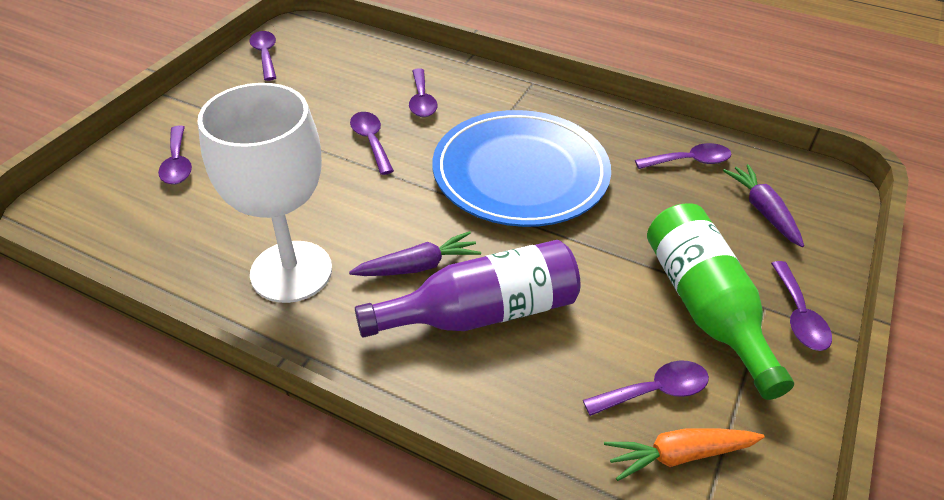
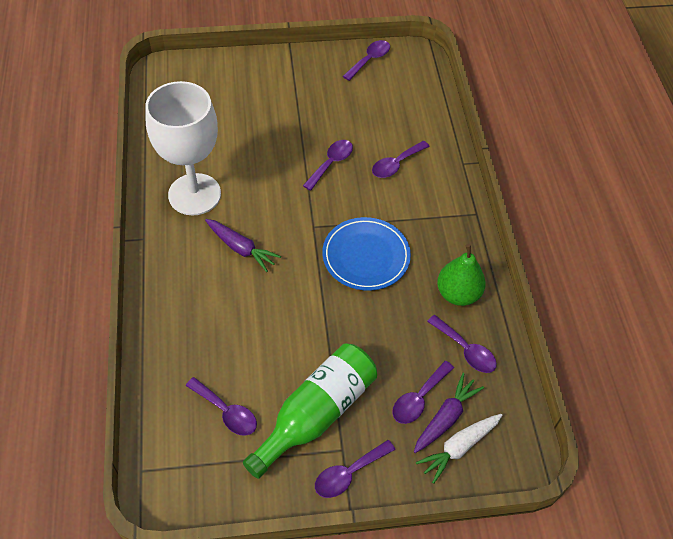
camera: 55 degrees right, 10 degrees up
purple spoon [158,125,192,184] -> purple spoon moved to [392,361,454,424]
purple bottle [355,240,580,338] -> none
blue plate [432,110,611,227] -> blue plate [322,217,411,291], size x0.64
orange carrot [604,428,765,481] -> none
none -> white carrot [416,414,502,484]
none -> green pear [437,244,486,306]

